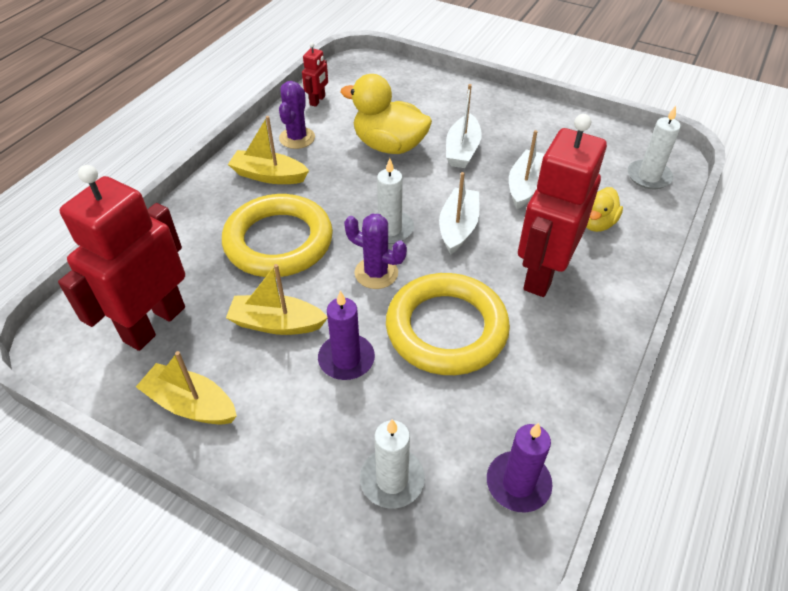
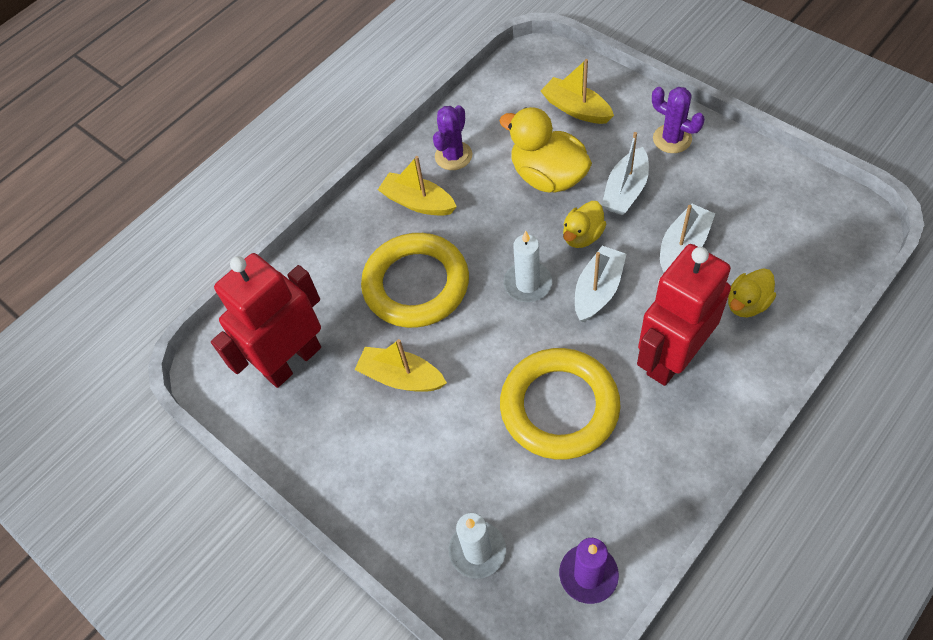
camera: 20 degrees right, 10 degrees up
yellow boat [136,351,237,425] -> yellow boat moved to [541,59,614,124]
red robot [302,42,328,107] -> none
purple candle [318,291,375,380] -> none
purple cactus [344,214,407,289] -> purple cactus moved to [652,87,705,153]
white candle [628,106,681,189] -> none
none -> yellow duck [563,201,606,248]

